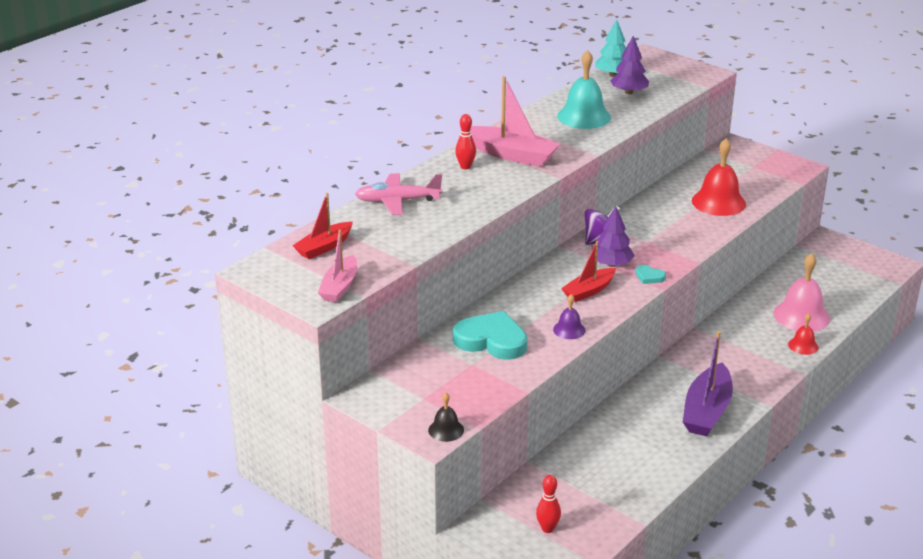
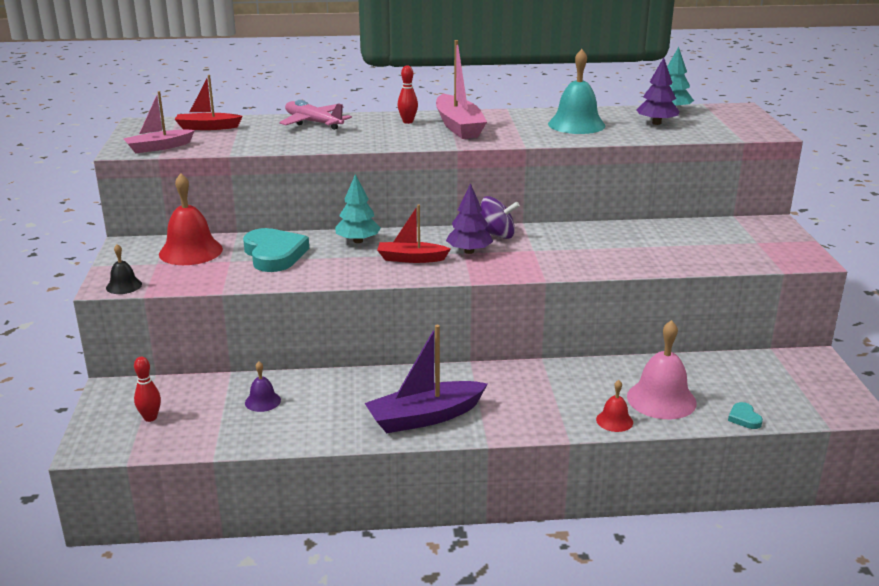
camera: 45 degrees right, 5 degrees down
purple bell [553,294,586,339] -> purple bell moved to [245,361,281,412]
turquoise heart [636,265,666,284] -> turquoise heart moved to [728,402,763,429]
red bell [692,138,746,216] -> red bell moved to [159,173,223,265]
none -> turquoise tree [335,174,381,243]

